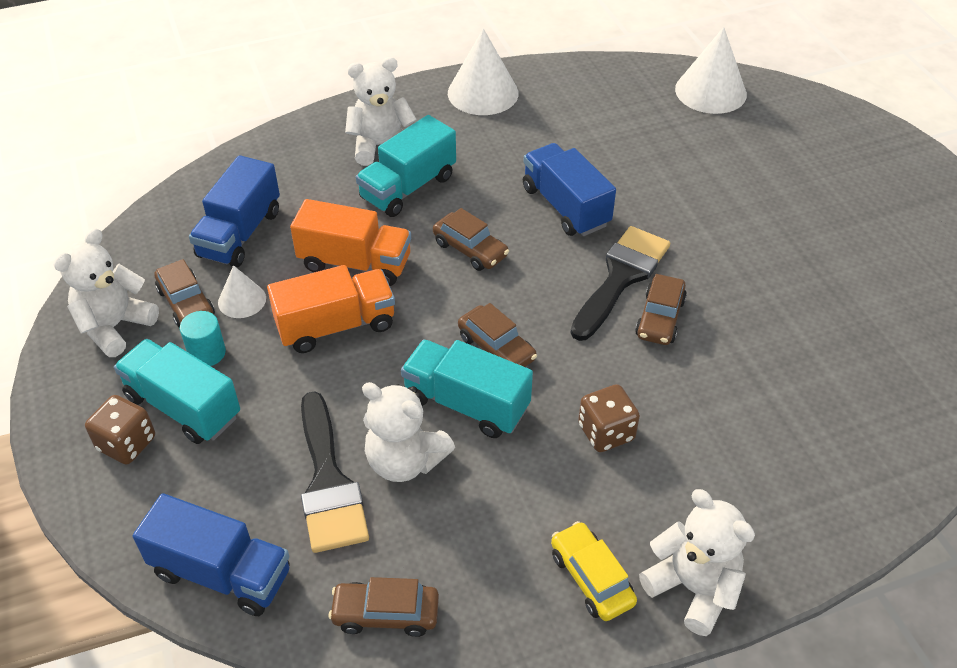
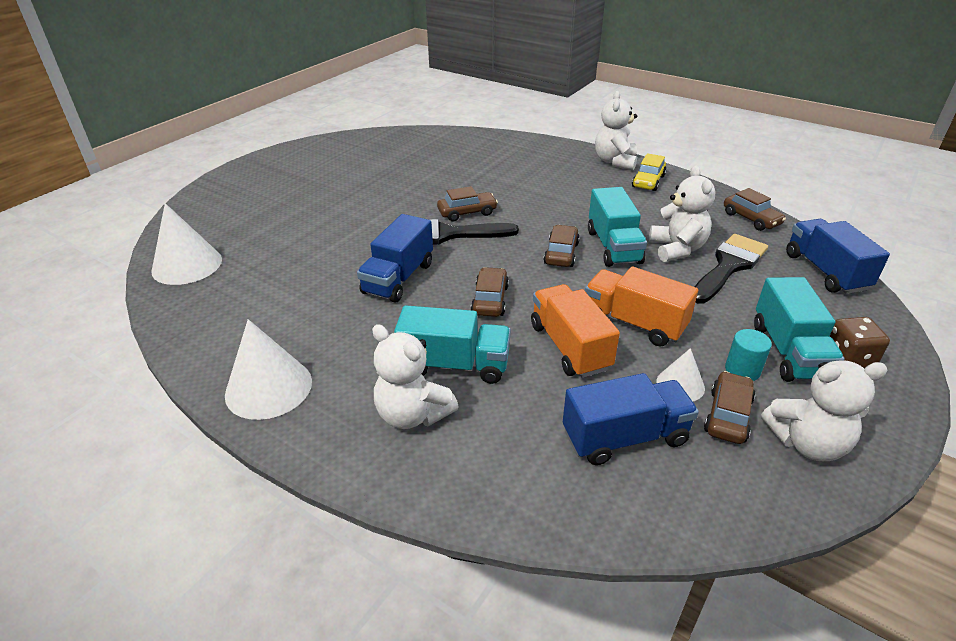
camera: 125 degrees left, 10 degrees down
brown dice [578,384,640,452] -> none

